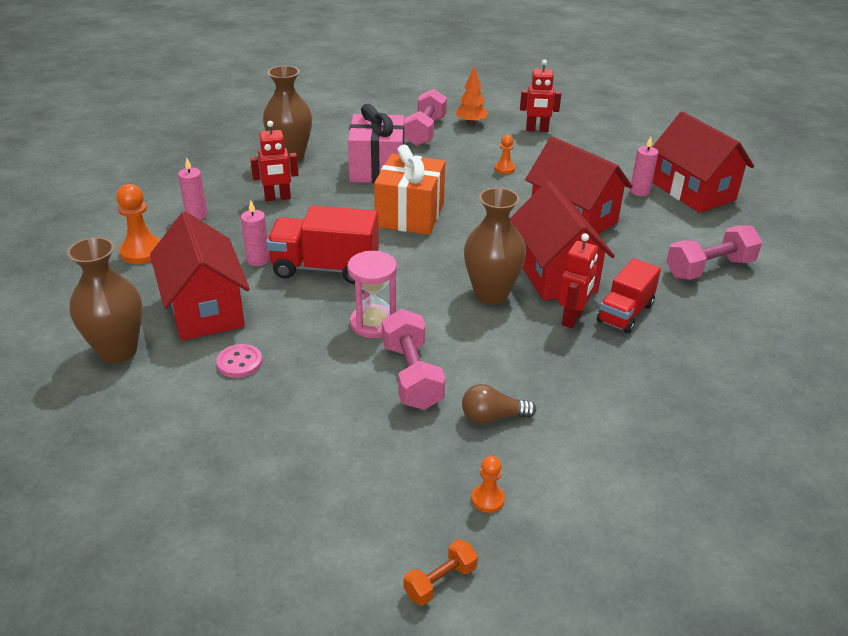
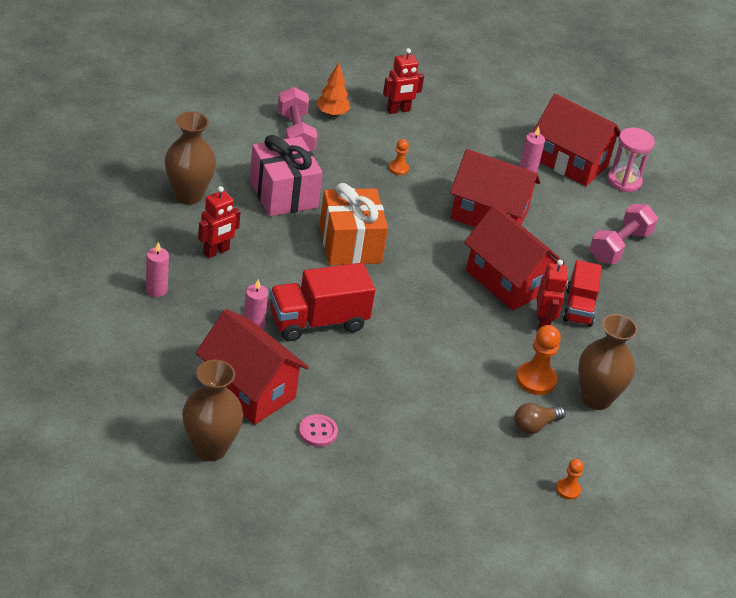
camera: 30 degrees left, 5 degrees up
orange pawn [116,184,161,264] -> orange pawn moved to [516,325,561,395]
pink hourglass [347,251,397,338] -> pink hourglass moved to [607,128,655,192]
pink dumbbell [382,309,445,410] -> none
orange dumbbell [404,539,478,606] -> none
brown vase [464,188,526,304] -> brown vase moved to [578,314,638,410]

